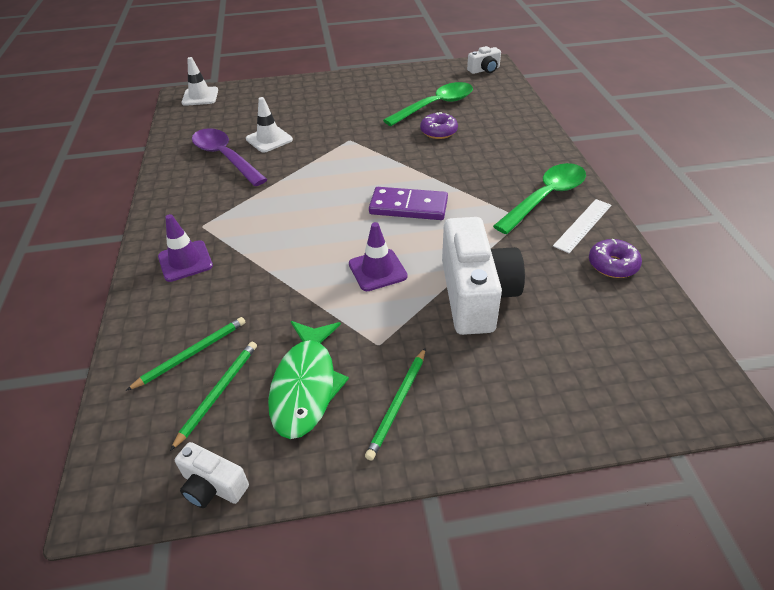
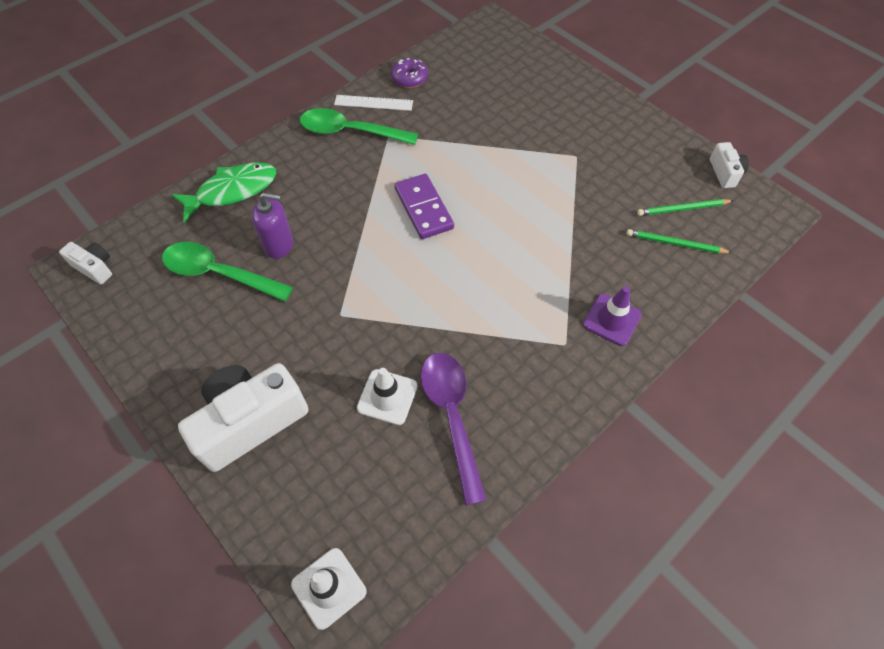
camera: 125 degrees left, 15 degrees up
purple spoon [192,128,268,186] -> purple spoon turned 150 degrees clockwise [421,353,487,506]
green fish [268,321,349,439] -> green fish moved to [171,162,277,222]
purple traffic cone [349,222,408,291] -> none
green pencil [365,348,425,460] -> none
purple donut [420,112,458,139] -> purple soap dispenser [252,193,293,259]
white camera [442,217,525,335] -> white camera moved to [178,363,309,472]

